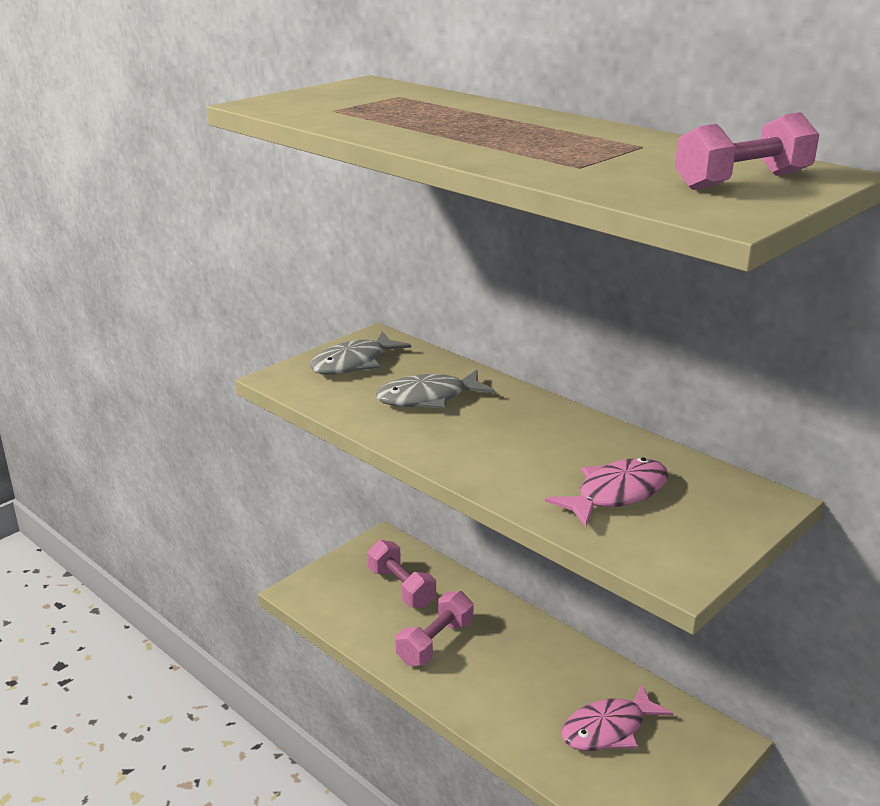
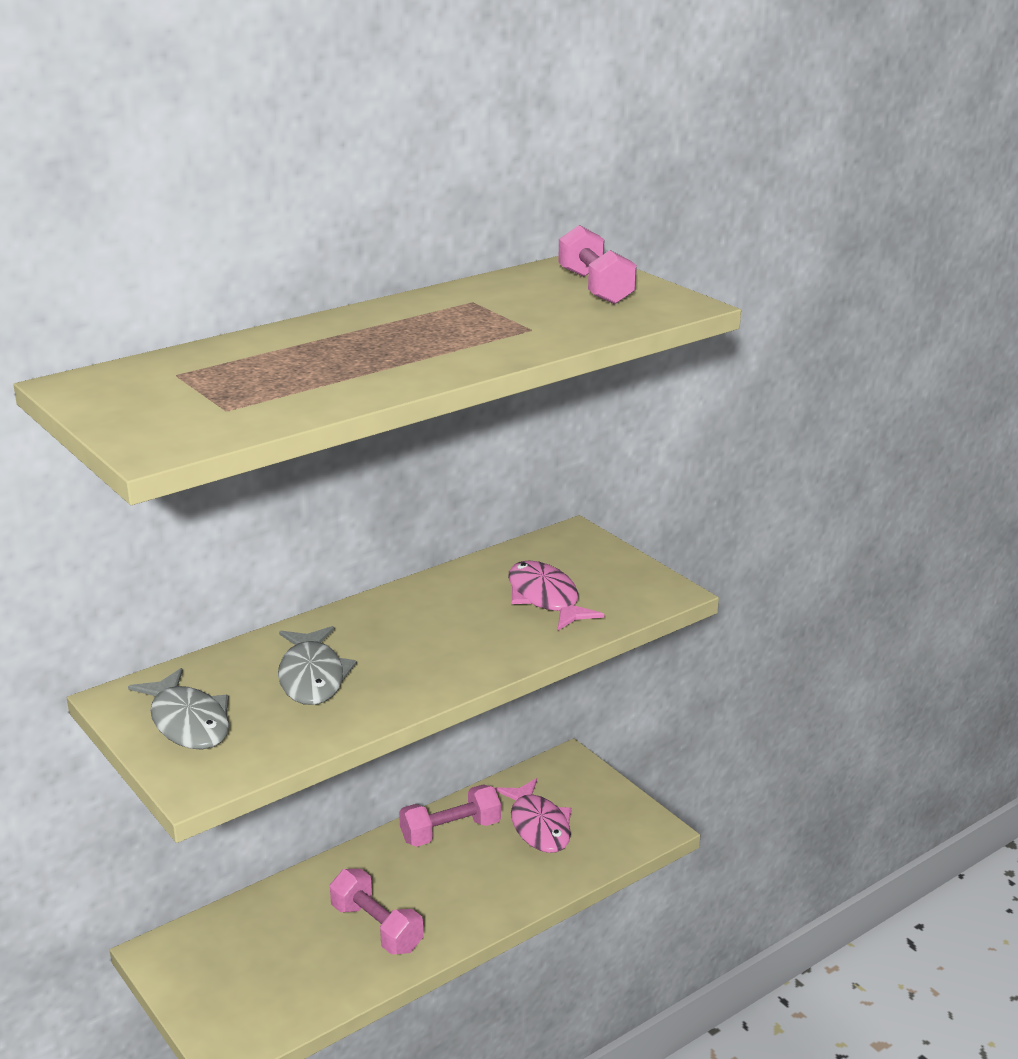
camera: 80 degrees left, 0 degrees up
pink dumbbell [367,540,436,608] -> pink dumbbell moved to [399,784,501,847]

